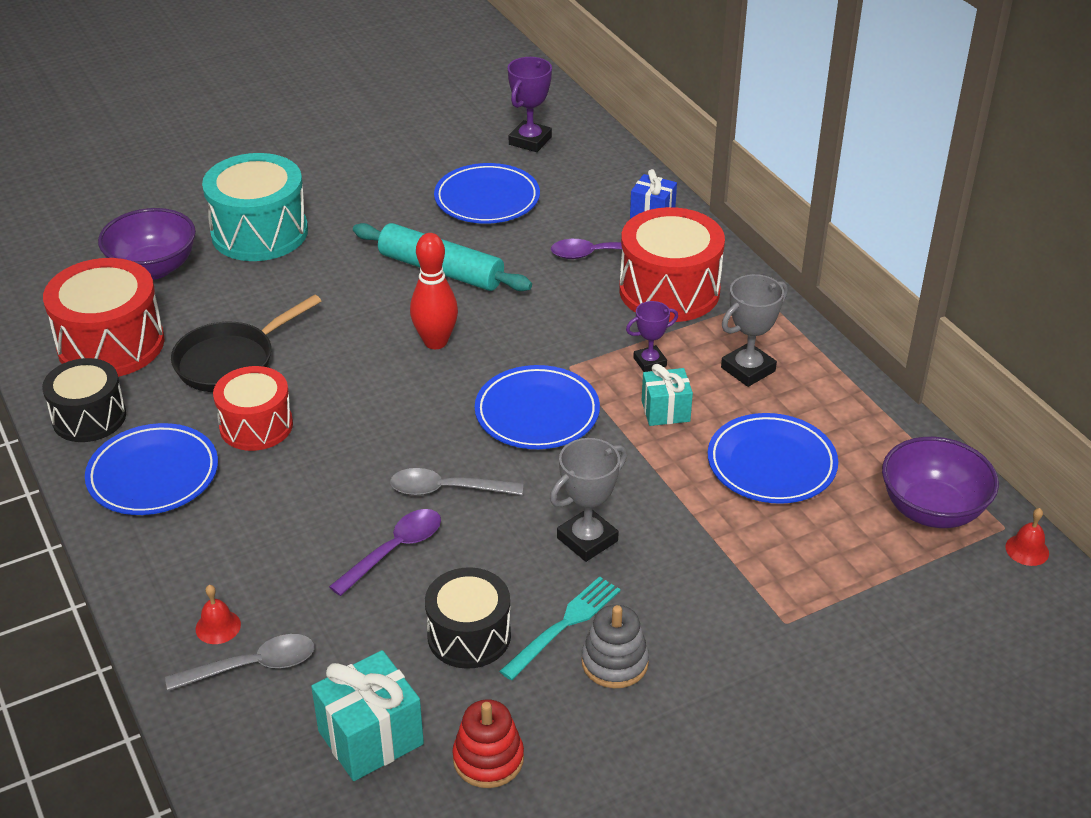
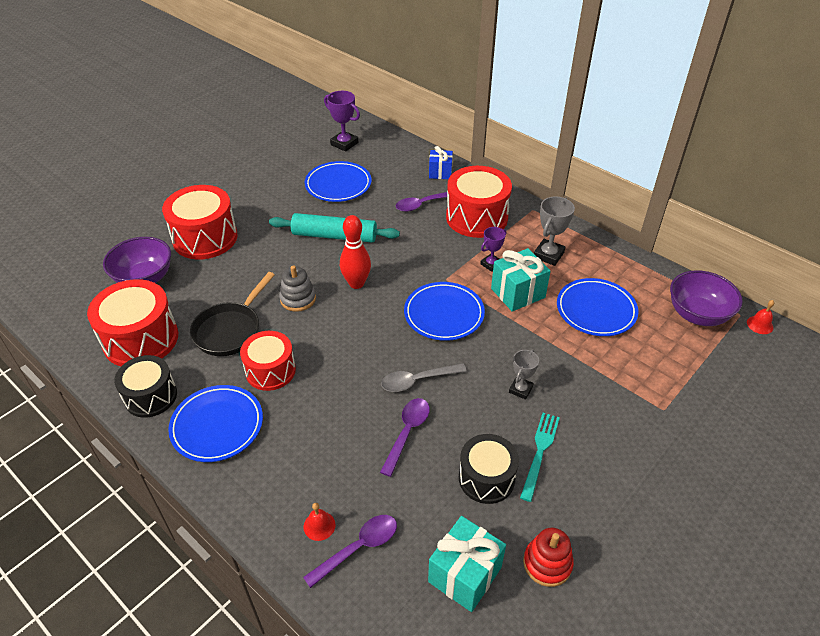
camera: 20 degrees left, 5 degrees up
grey spoon [165,634,315,691] -> purple spoon [303,515,397,588]
turquoise drum [202,153,308,261] -> red drum [162,185,238,259]
purple trophy [508,57,552,152] -> purple trophy turned 60 degrees counterclockwise [324,91,360,152]
grey trophy [550,438,627,562] -> grey trophy [509,350,539,400], size x0.65
grey stacking toy [581,605,649,688] -> grey stacking toy moved to [279,265,316,312]
turquoise gift [642,364,693,426] -> turquoise gift [491,248,551,312], size x1.55

